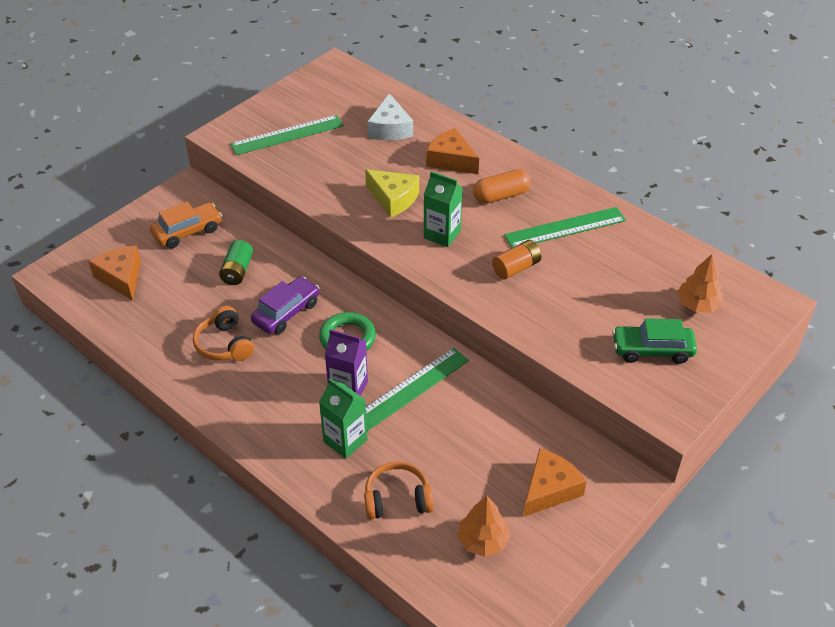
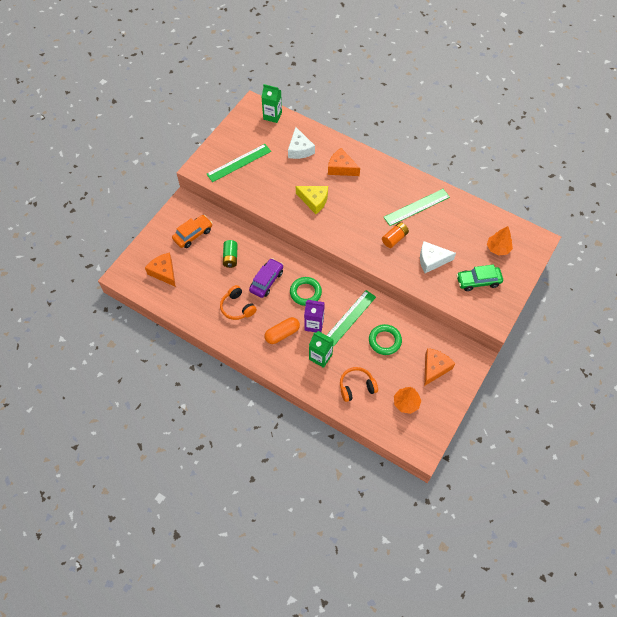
camera: 10 degrees left, 15 degrees up
green carton [424,171,463,247] -> green carton moved to [261,84,282,123]
orange capsule [473,169,531,204] -> orange capsule moved to [264,317,300,344]
none -> green ring [369,324,402,355]
none -> white cheese [420,241,456,273]

